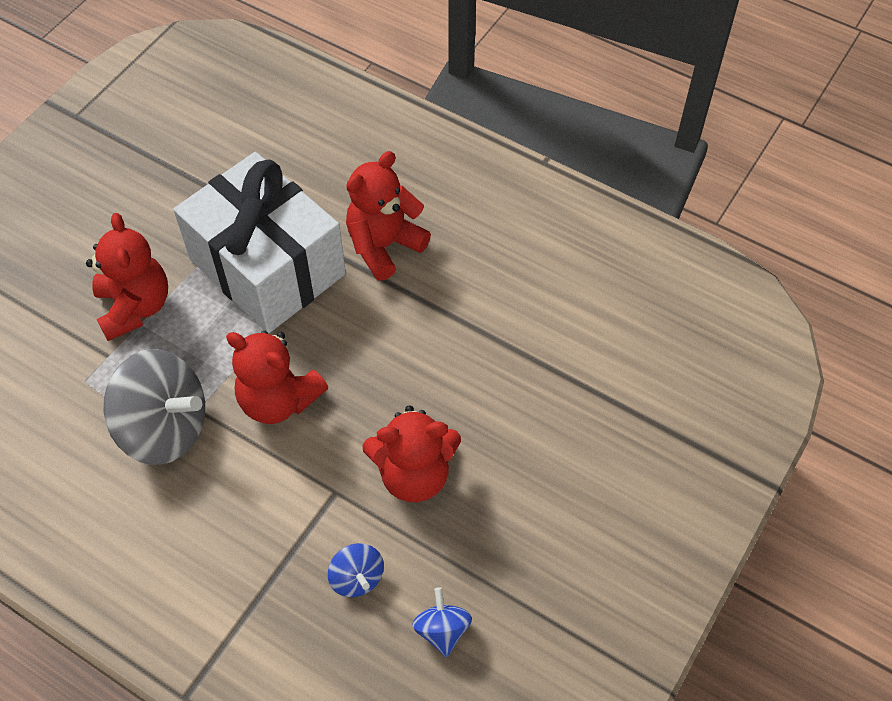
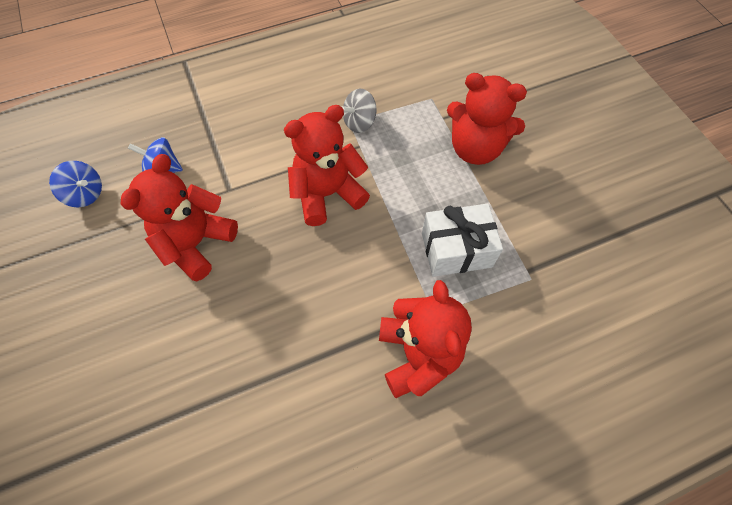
camera: 125 degrees right, 5 degrees up
grey spinning top [104,349,205,465] -> grey spinning top [342,89,377,133], size x0.48
white gift [174,152,346,333] -> white gift [422,204,503,277], size x0.51

